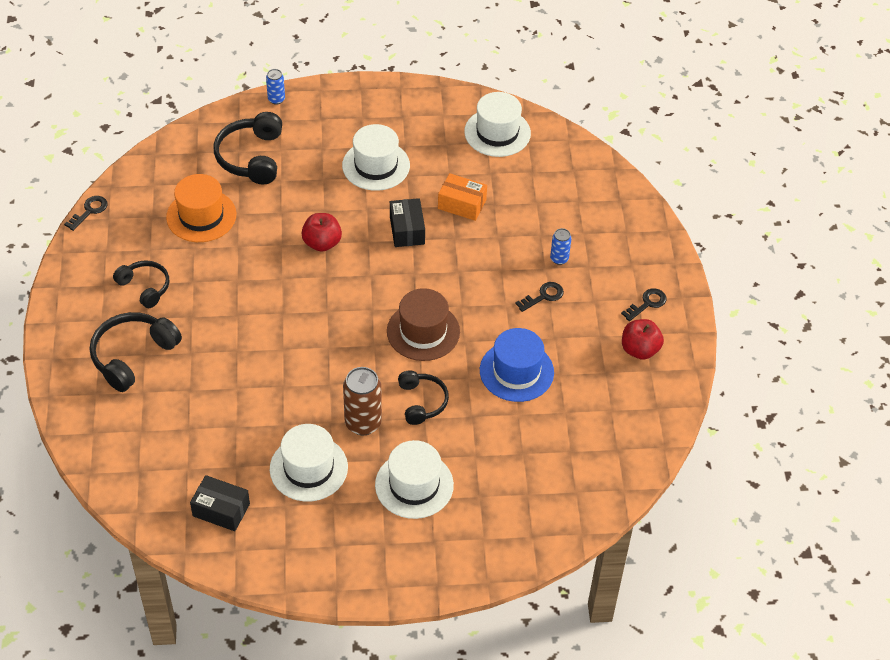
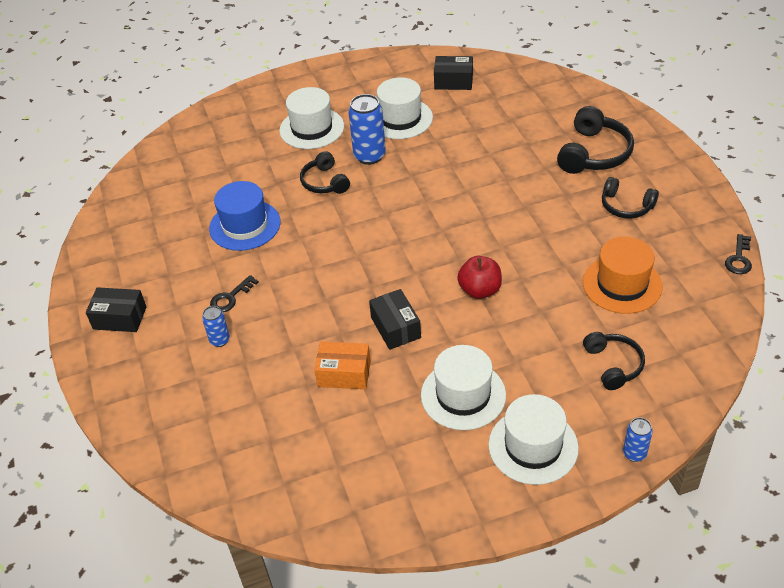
camera: 170 degrees right, 5 degrees down
black headphones [214,112,282,185] -> black headphones [583,332,645,390], size x0.64
brown can [343,367,382,435] -> blue can [348,94,386,165]
brown hat [387,288,460,361] -> none
white hat [464,92,531,157] -> white hat moved to [488,394,579,485]
black key [621,288,667,321] -> black box [86,287,146,332]
red apple [622,319,664,360] -> none

